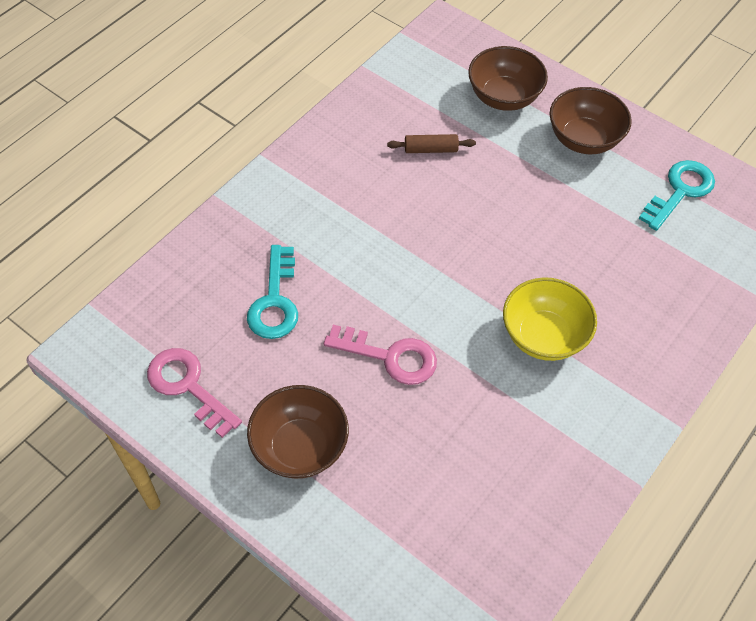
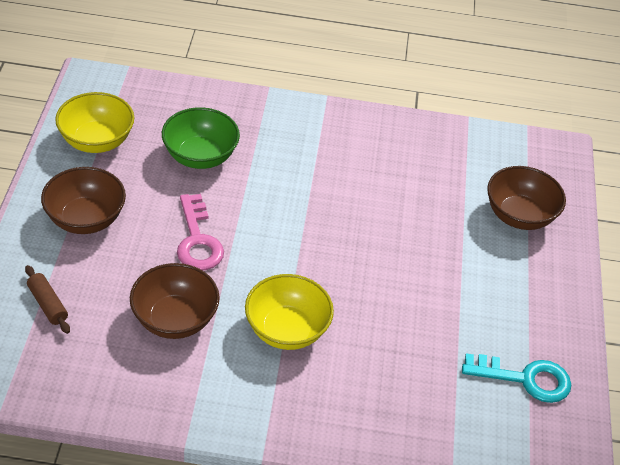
camera: 55 degrees right, 10 degrees down
pink key [147,348,242,438] -> yellow bowl [55,92,134,153]
turquoise key [247,245,298,339] -> green bowl [162,107,240,169]
brown rolling pin [387,134,476,153] -> brown rolling pin moved to [25,265,70,334]
brown bowl [550,87,632,154] -> brown bowl moved to [130,263,220,339]

